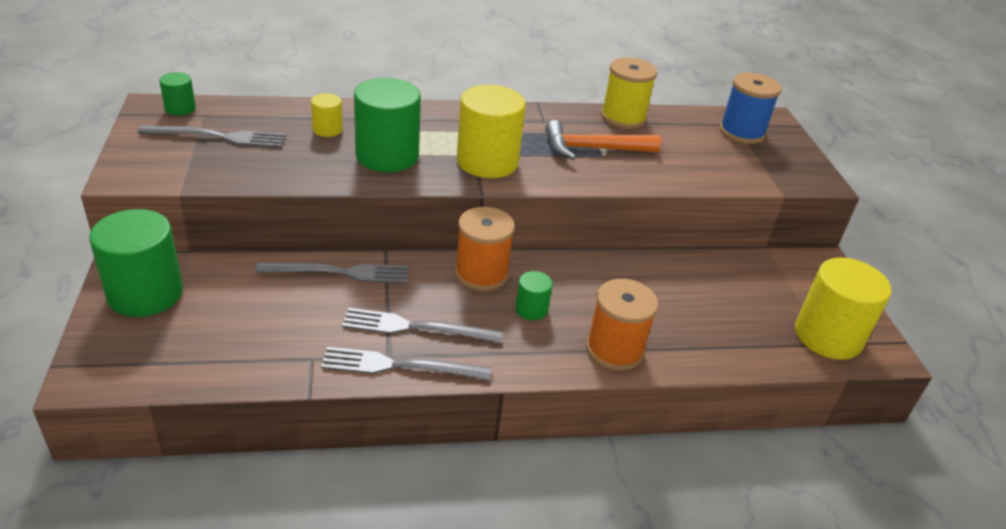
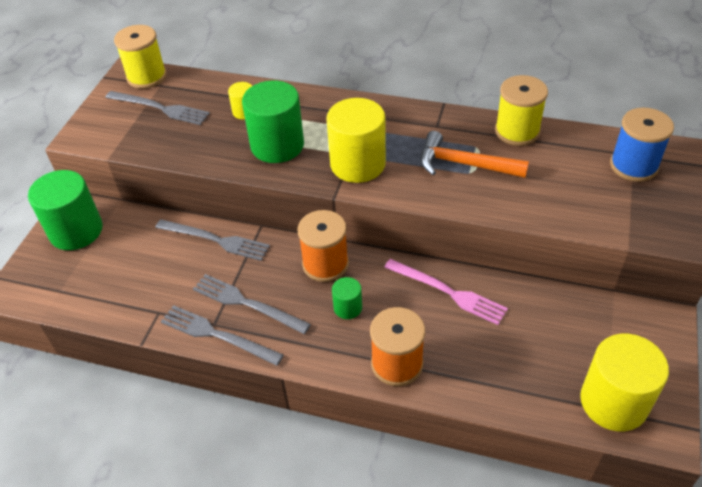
camera: 30 degrees right, 10 degrees up
green cylinder [159,72,196,116] -> yellow spool [114,25,167,89]
none -> pink fork [384,259,508,325]

